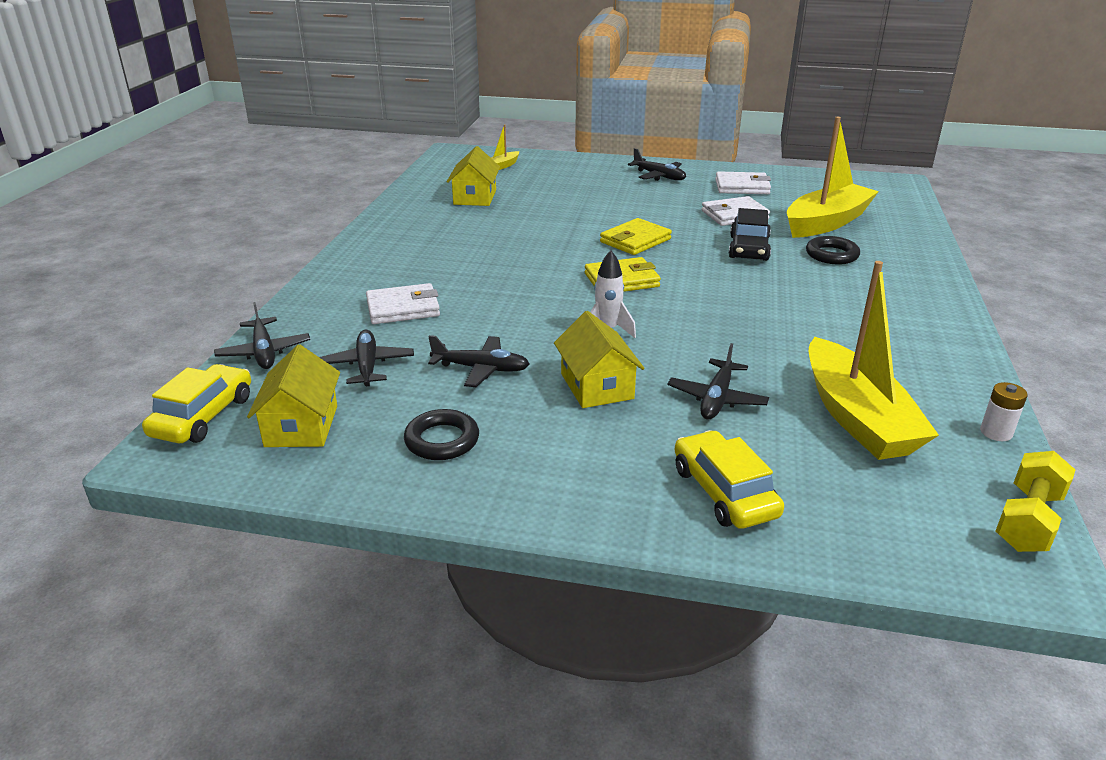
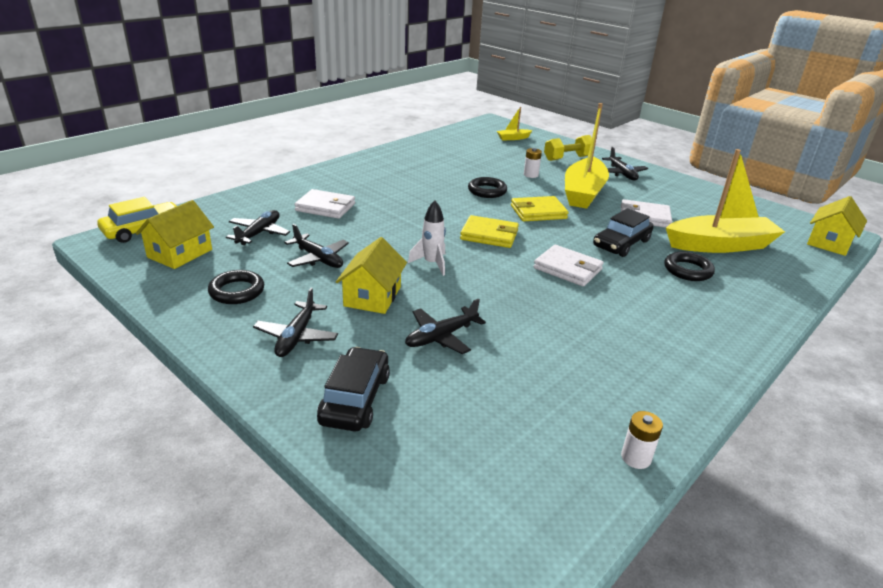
camera: 30 degrees right, 0 degrees up
black plane [214,302,310,369] -> black plane moved to [253,288,338,357]
yellow house [447,146,500,206] -> yellow house moved to [807,196,867,256]
yellow car [675,430,784,529] -> black car [317,347,390,431]
white wallet [715,171,771,194] -> white wallet moved to [533,245,604,286]
yellow boat [809,261,939,460] -> yellow boat moved to [565,103,609,209]
yellow dumbbell [996,451,1075,552] -> yellow dumbbell moved to [544,135,592,161]
none -> black ring [468,177,507,198]
none -> white battery [524,148,542,178]

